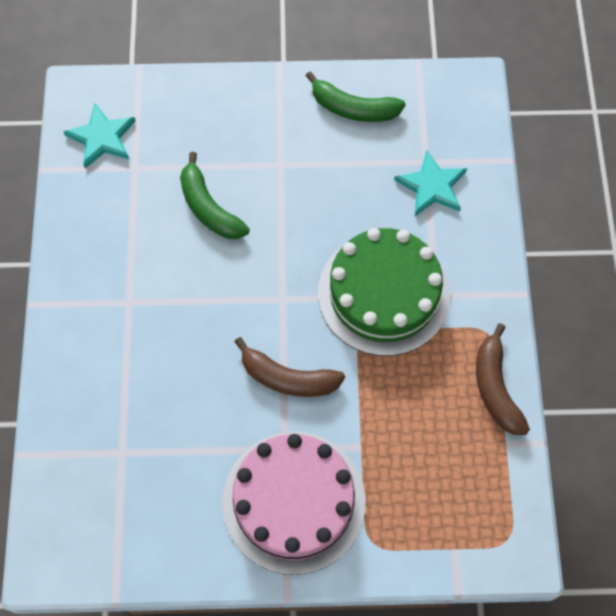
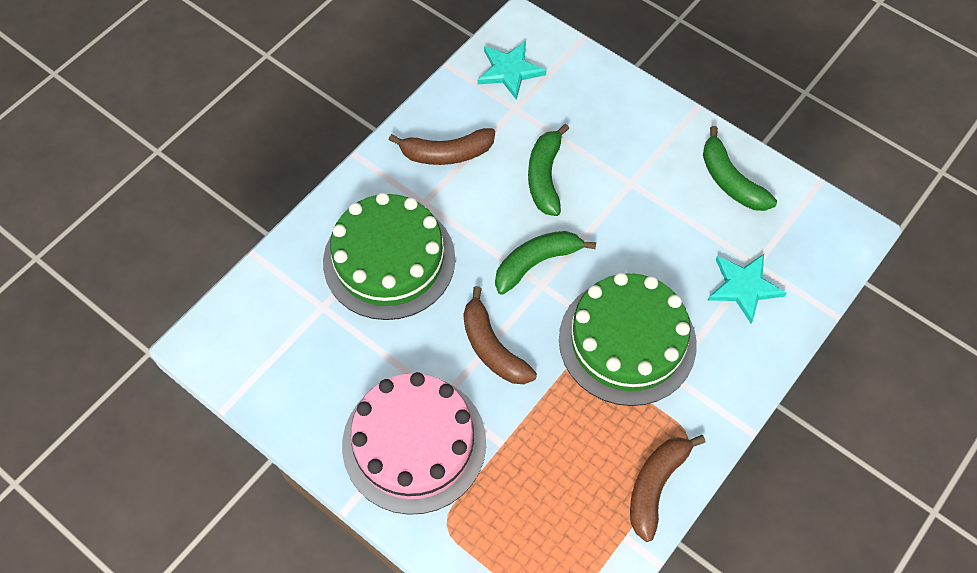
camera: 40 degrees right, 5 degrees down
none -> green cake [323,192,455,320]
none -> brown banana [389,128,495,165]
none -> green banana [495,231,596,295]

